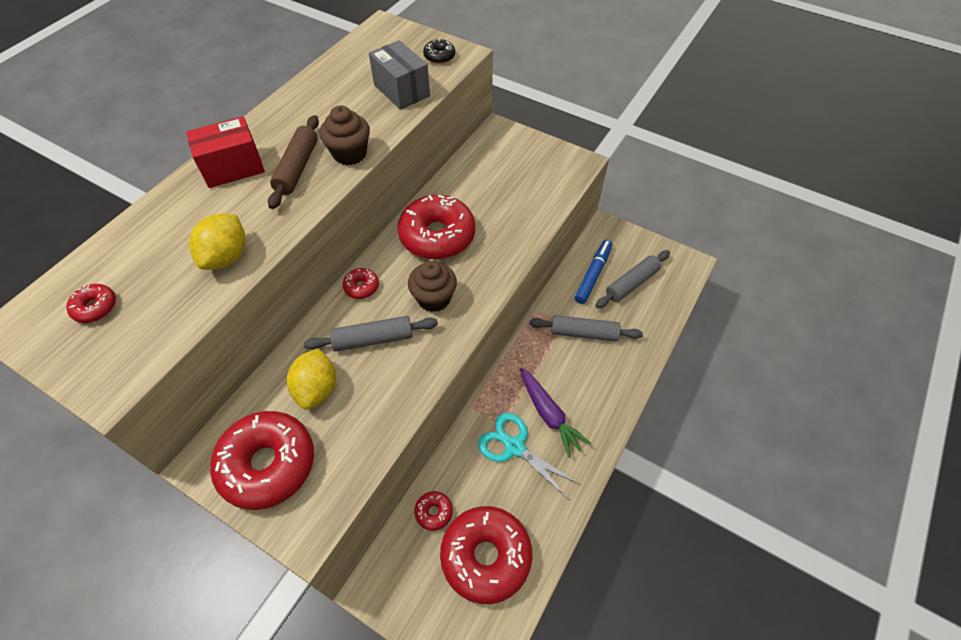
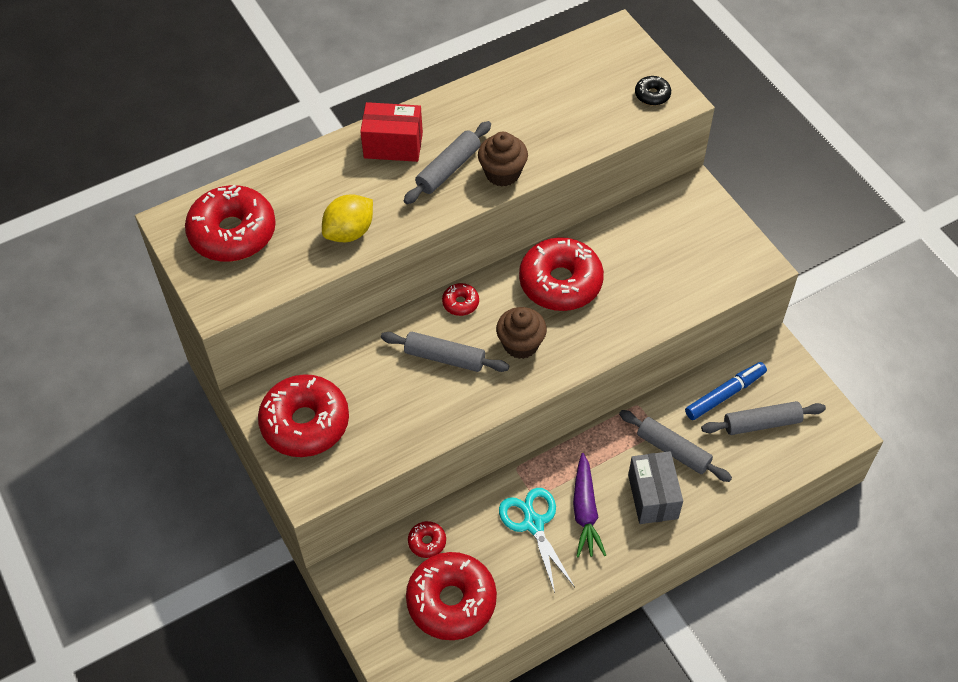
camera: 30 degrees right, 0 degrees up
red donut [66,284,116,323] -> red donut [185,185,276,262], size x2.28
brown rolling pin [268,115,319,209] -> grey rolling pin [404,121,491,204]
yellow lemon [287,348,336,410] -> none
grey box [369,40,430,110] -> grey box moved to [628,451,683,524]

